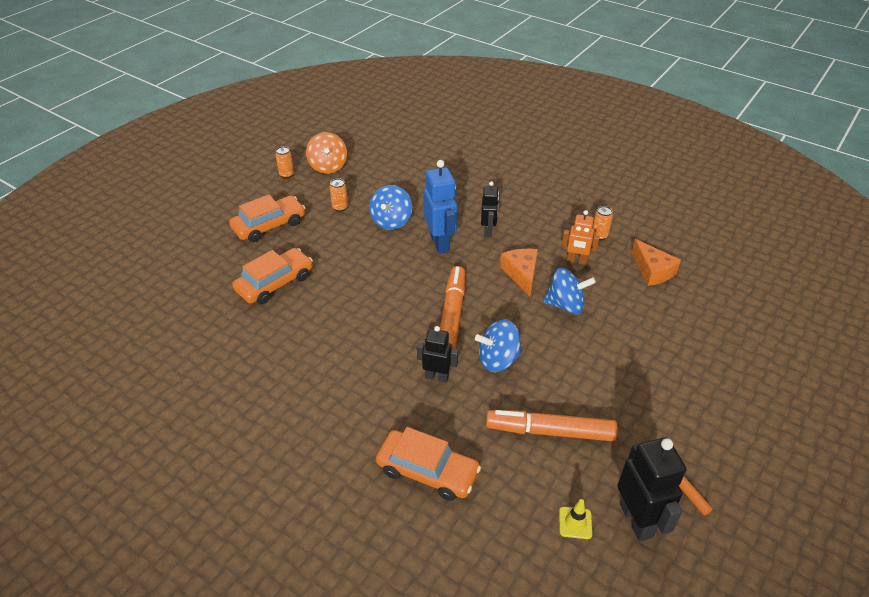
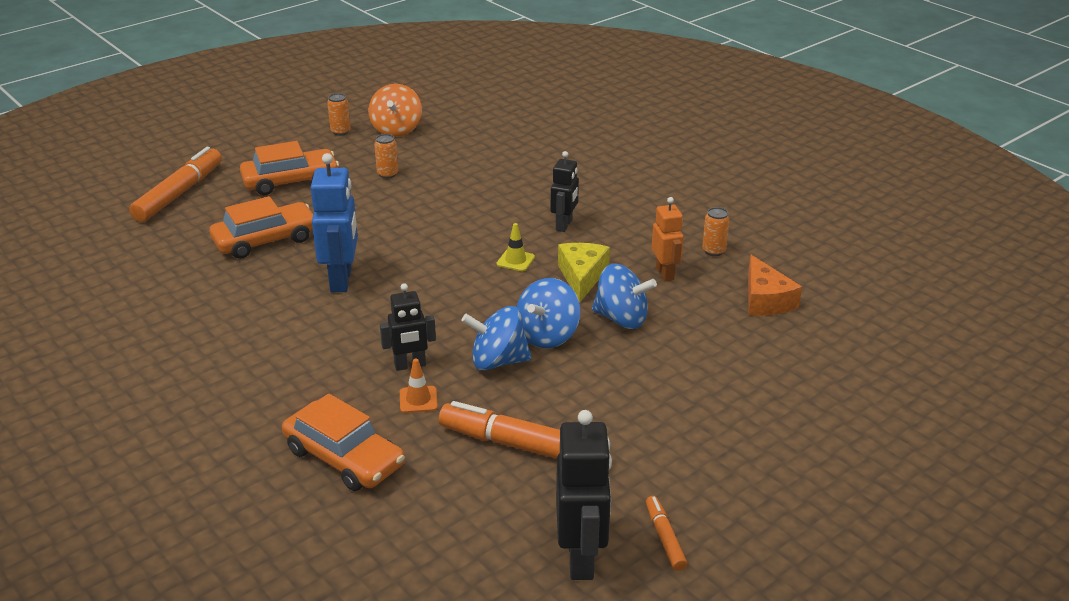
camera: 15 degrees right, 10 degrees down
blue spinning top [369,185,412,230] -> blue spinning top moved to [517,278,580,348]
black robot [417,326,458,382] -> black robot turned 135 degrees clockwise [380,283,436,371]
blue robot [423,160,457,254] -> blue robot moved to [311,153,358,292]
orange marker [440,266,465,349] -> orange marker moved to [129,147,222,222]
orange cheese [500,249,538,296] -> yellow cheese [558,243,610,303]
yellow traffic cone [559,499,592,539] -> yellow traffic cone moved to [497,223,535,271]
orange robot [562,210,600,265] -> orange robot turned 135 degrees counterclockwise [652,197,684,282]
none -> orange traffic cone [400,359,438,413]

